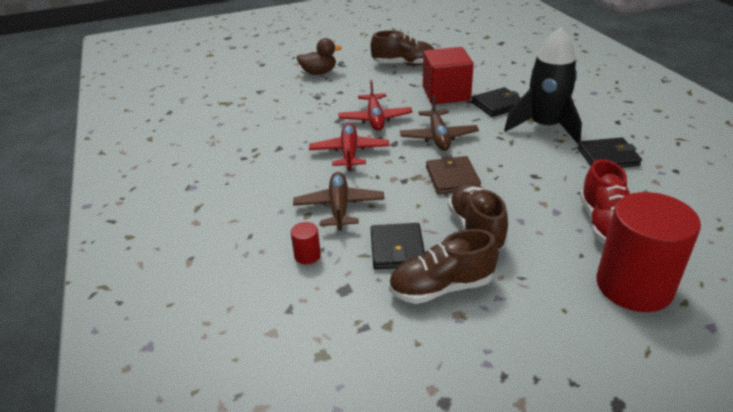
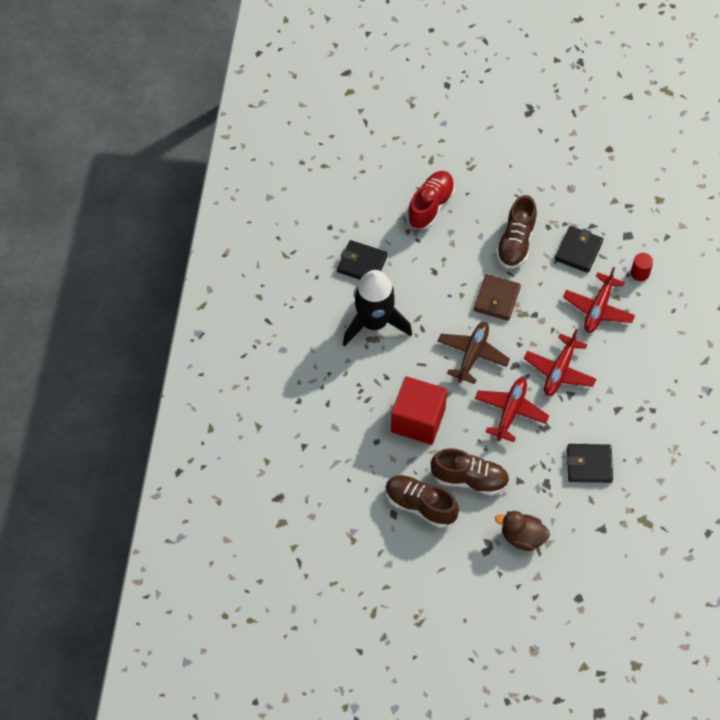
camera: 155 degrees left, 25 degrees up
brown plane [293,172,384,231] -> red plane [563,267,635,333]
brown shoe [389,229,499,304] -> brown shoe moved to [431,448,509,496]
black wallet [471,87,521,117] -> black wallet moved to [567,444,613,483]
red cylinder [596,192,701,312] -> none

